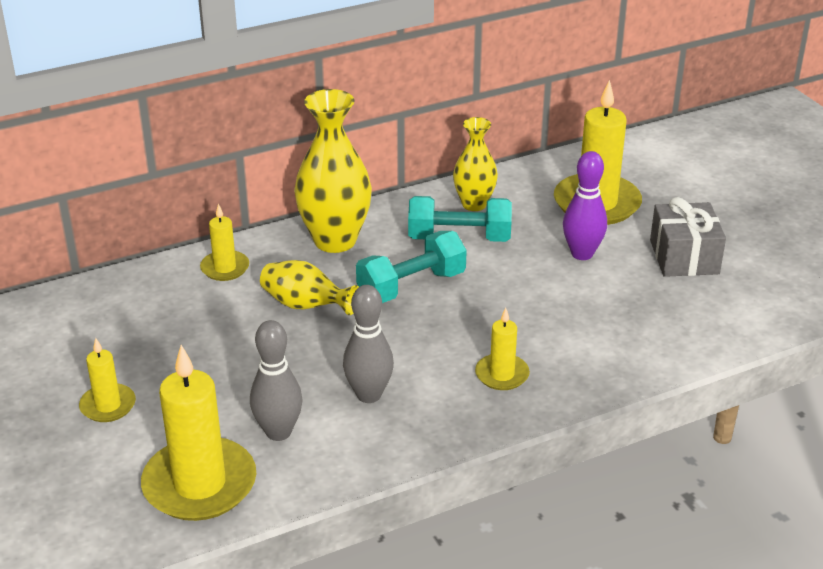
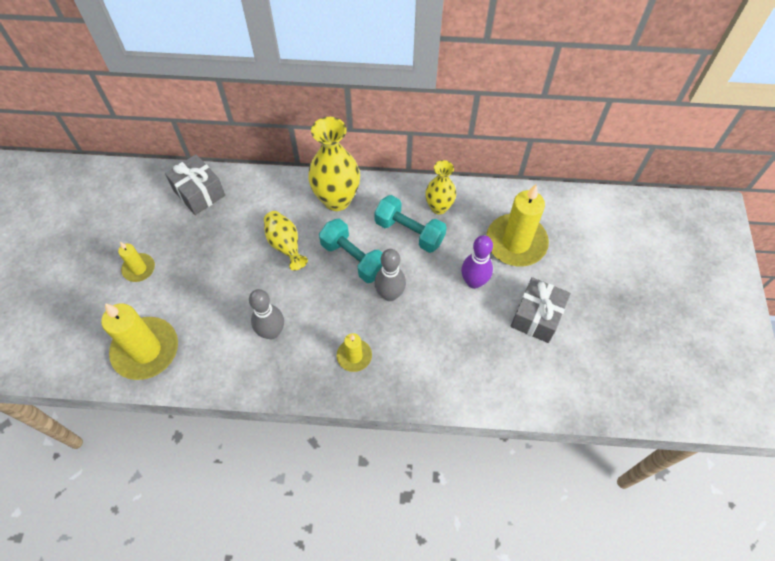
camera: 30 degrees right, 25 degrees up
yellow candle [200,204,249,281] -> none
grey bowling pin [250,320,303,441] -> grey bowling pin moved to [374,249,406,301]
turquoise dumbbell [356,231,467,303] -> turquoise dumbbell turned 45 degrees clockwise [319,219,382,283]
none -> grey gift [165,154,225,215]

